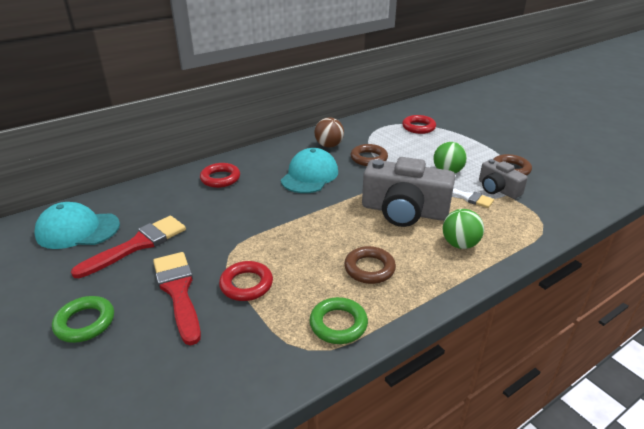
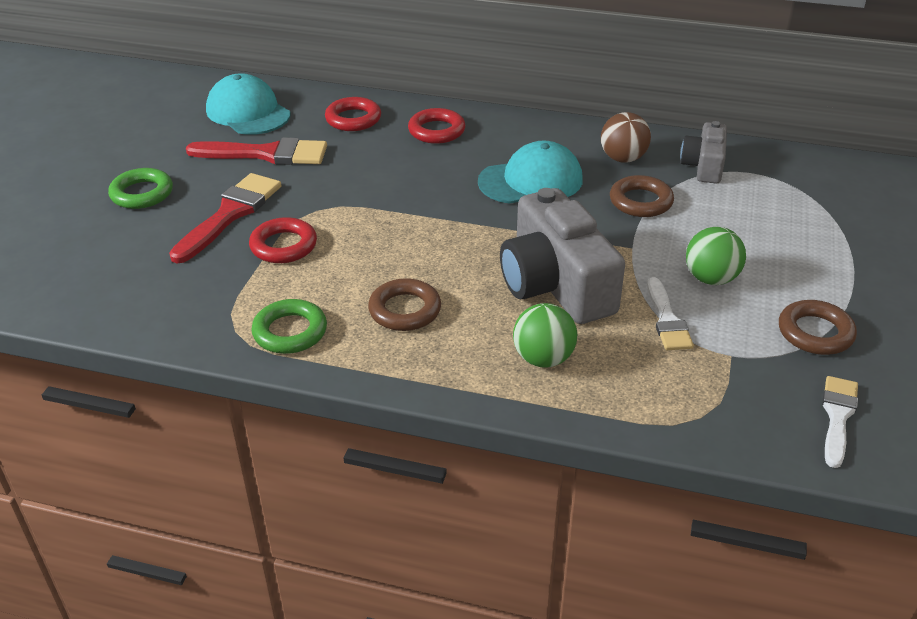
camera: 50 degrees right, 5 degrees up
red ring [402,115,436,134] -> red ring moved to [325,97,381,131]
grey camera [479,159,528,199] -> grey camera moved to [680,121,727,184]
none -> white brush [822,376,858,468]

